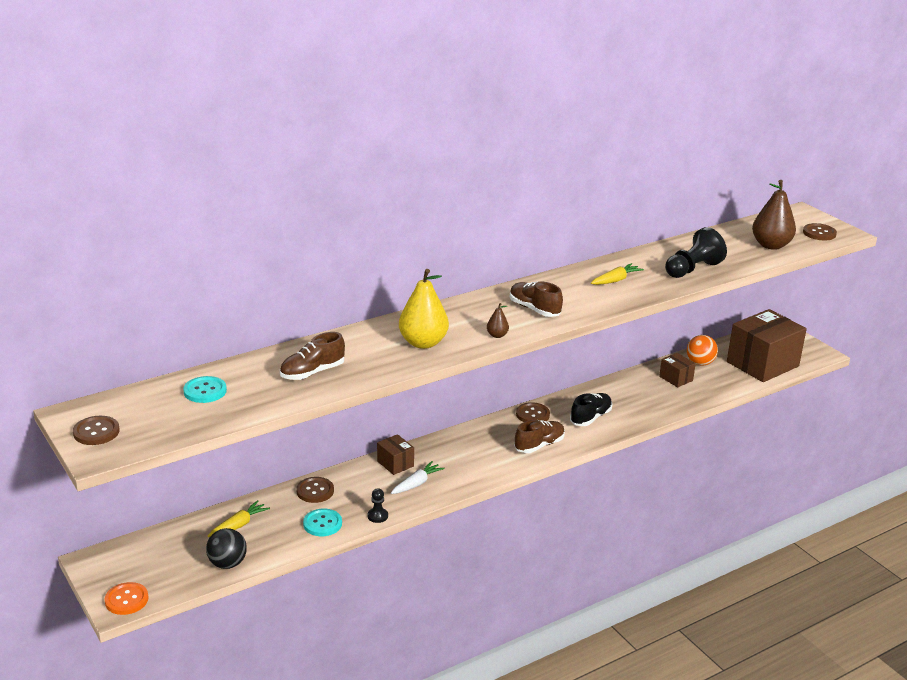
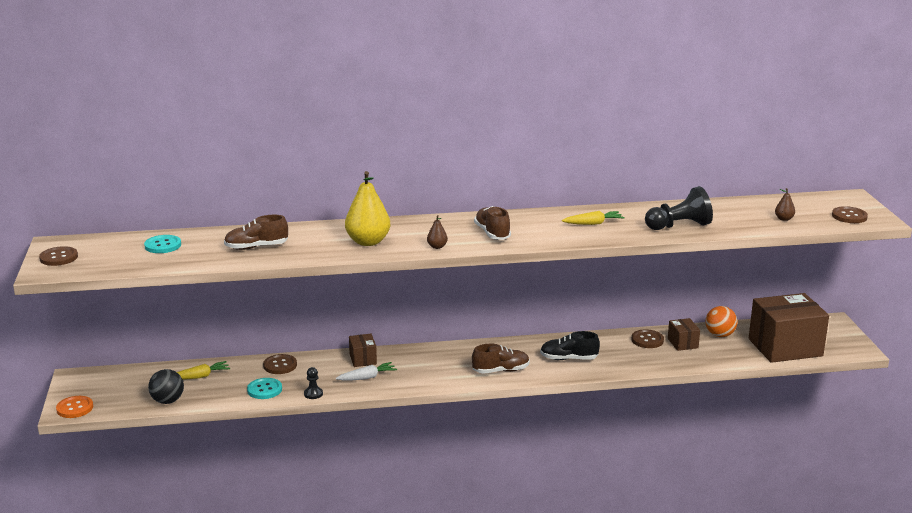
camera: 25 degrees right, 5 degrees down
brown button [516,402,550,422] -> brown button moved to [631,329,664,348]
black shoe [570,393,612,426] -> black shoe turned 150 degrees counterclockwise [540,331,600,360]
brown pear [752,180,796,250] -> brown pear [775,188,795,221], size x0.45

